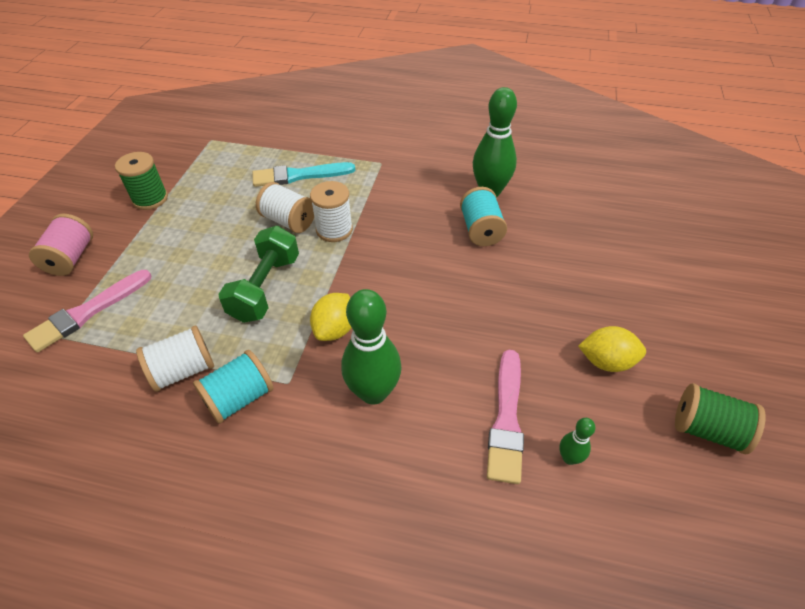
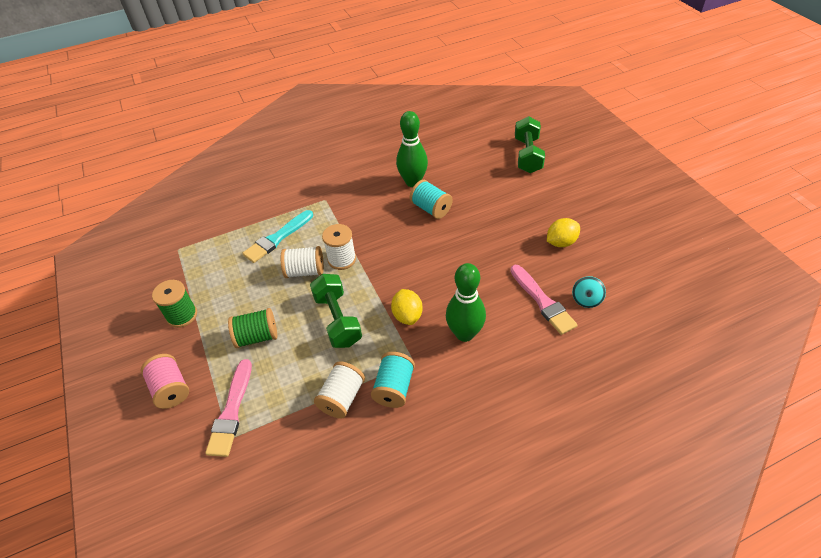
camera: 35 degrees left, 0 degrees up
green bowling pin [560,418,595,465] -> turquoise spinning top [572,276,606,308]
green spool [675,383,766,454] -> green spool moved to [228,308,277,348]
none -> green dumbbell [515,116,545,173]

